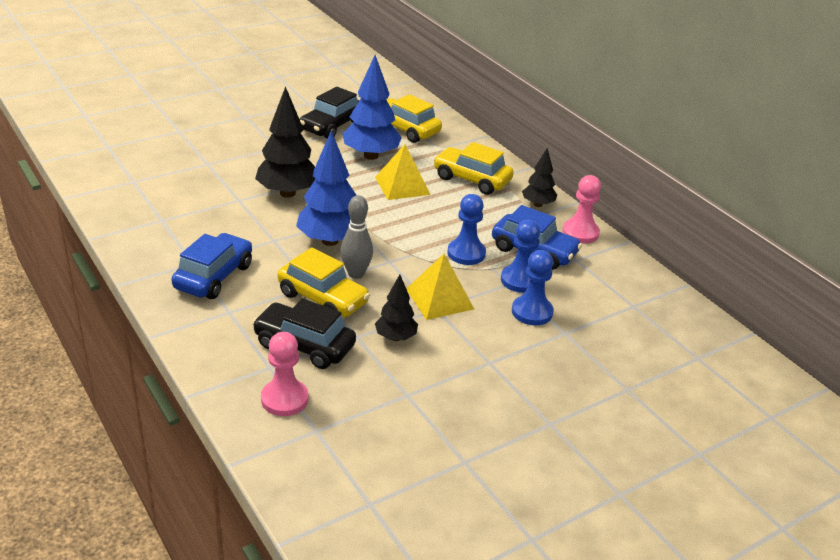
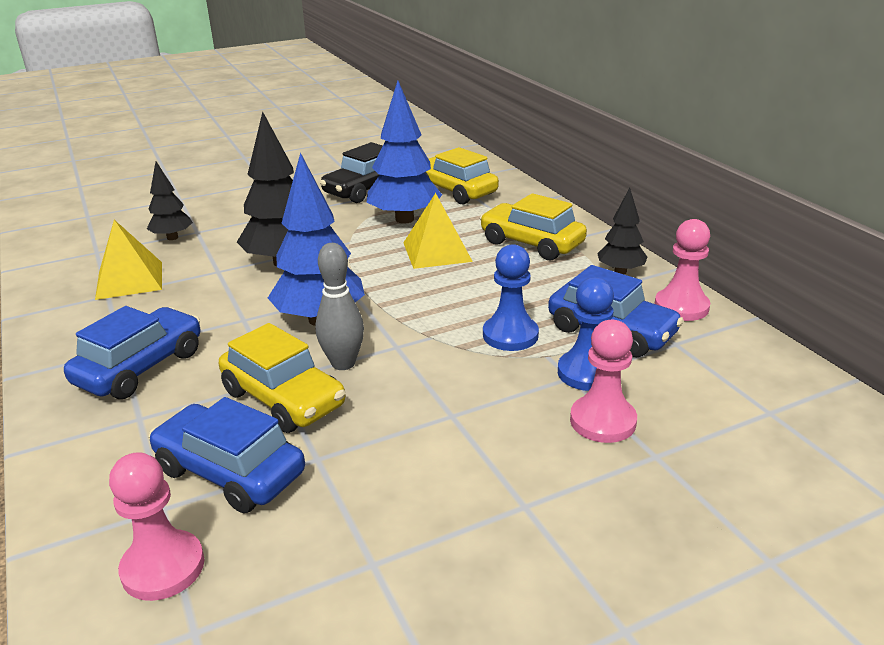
camera: 10 degrees right, 5 degrees down
black car [252,298,356,369] -> blue car [149,397,305,513]
black tree [375,274,418,341] -> black tree moved to [147,162,193,240]
yellow pyramid [406,254,474,320] -> yellow pyramid moved to [95,220,162,300]
blue pawn [512,250,554,325] -> pink pawn [570,320,637,443]

